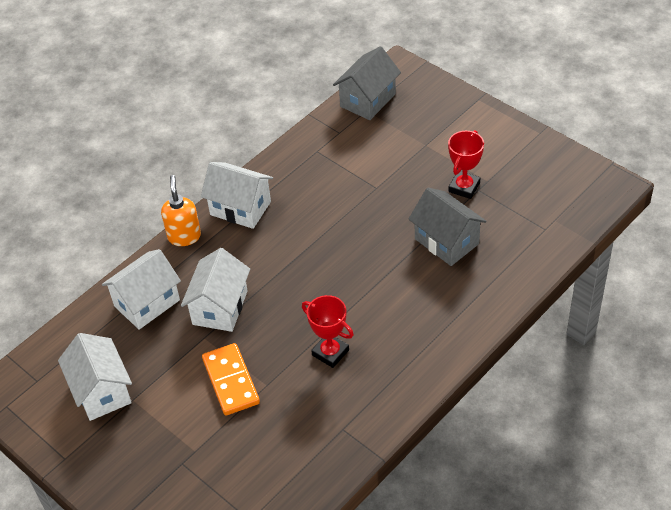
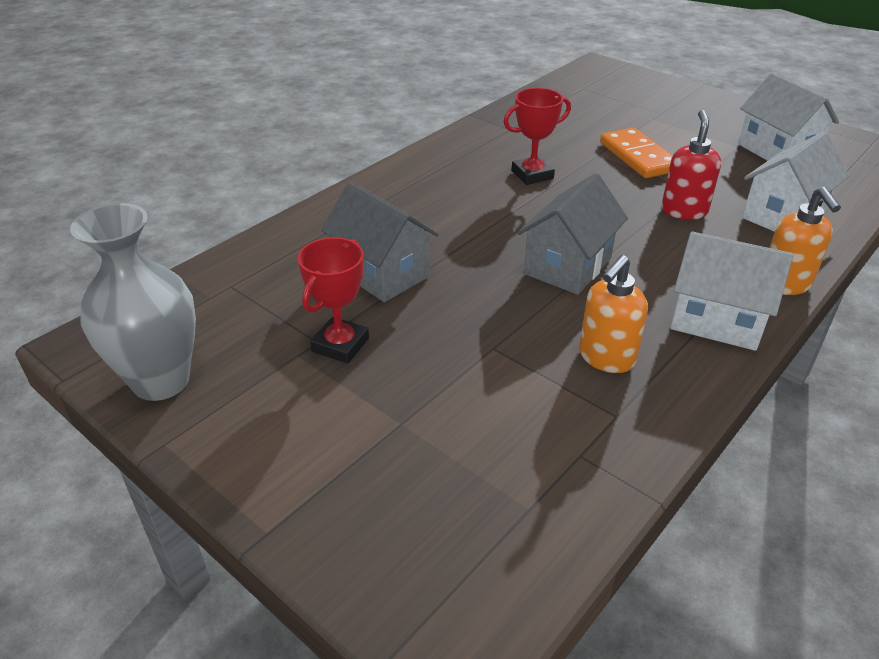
camera: 175 degrees right, 10 degrees down
white house [181,248,250,332] -> red soap dispenser [661,110,721,220]
red trophy [302,295,354,368] -> red trophy turned 60 degrees counterclockwise [504,88,571,185]
grey house [333,46,401,120] -> grey house moved to [517,173,628,295]
none -> grey vase [70,203,196,401]
none -> orange soap dispenser [579,255,648,373]

